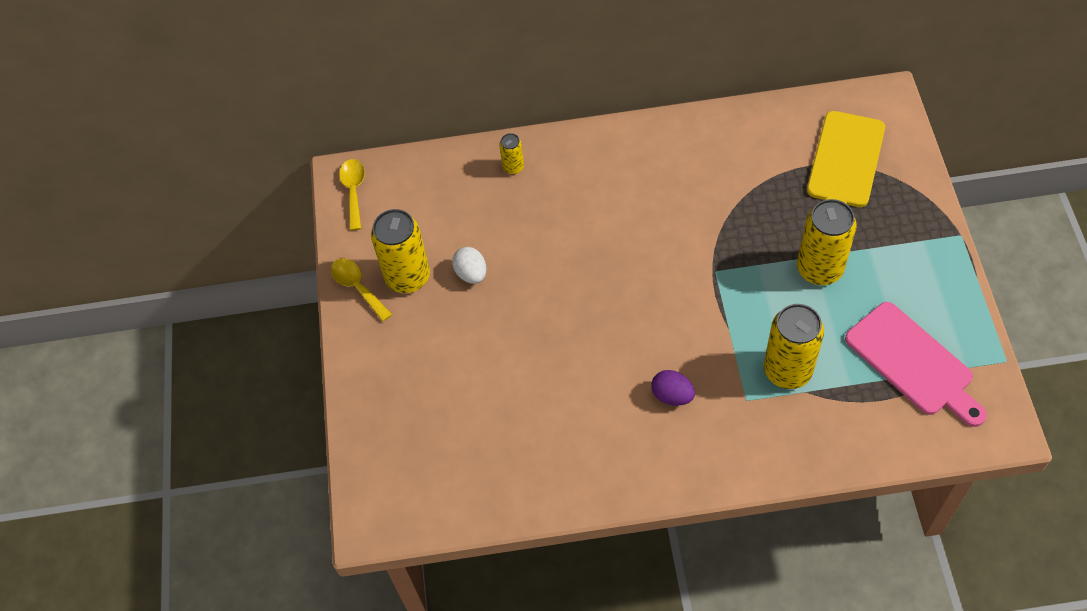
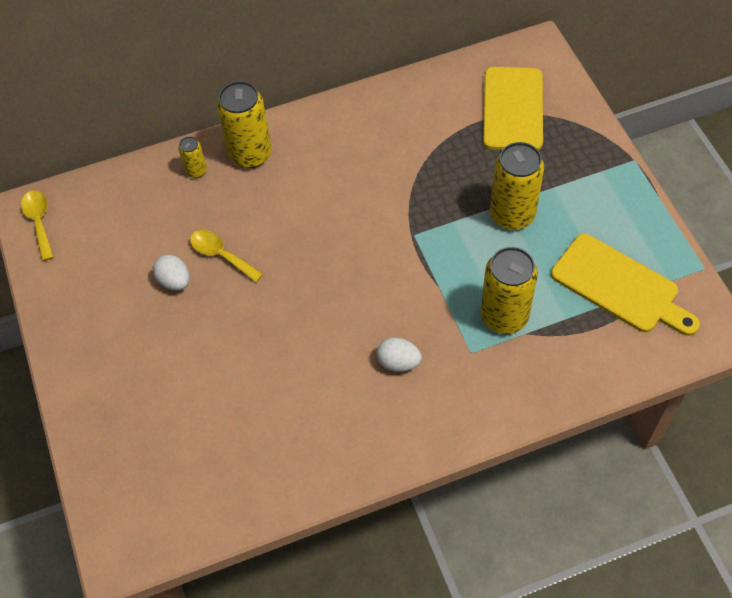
camera: 15 degrees left, 0 degrees up
yellow spoon [331,258,392,322] -> yellow spoon moved to [190,230,263,282]
yellow can [371,209,430,293] -> yellow can moved to [217,81,272,168]
purple egg [651,370,695,406] -> white egg [377,337,422,372]
pink cutting board [845,302,987,427] -> yellow cutting board [551,234,700,336]

